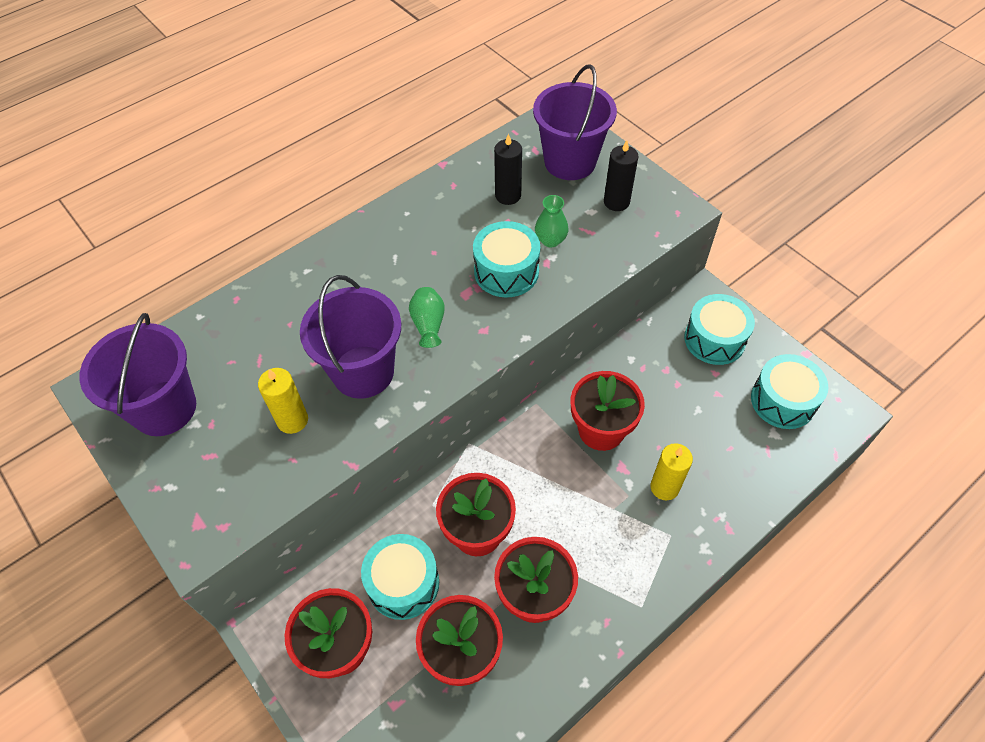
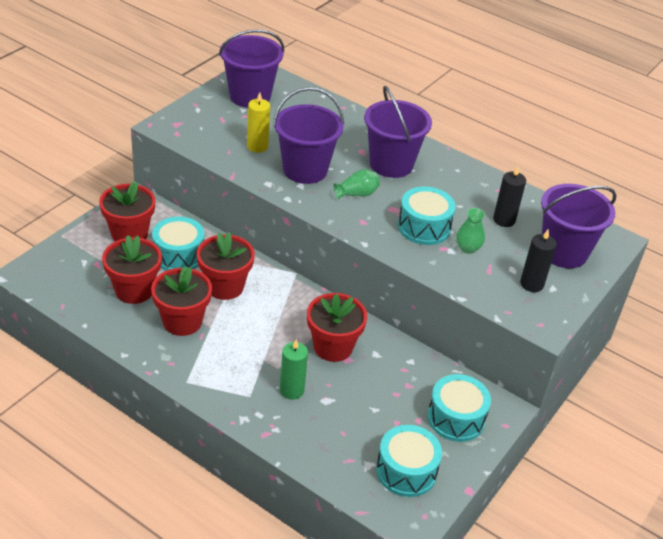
camera: 70 degrees right, 15 degrees down
yellow candle [650,443,693,500] -> green candle [280,339,308,399]
none -> purple bucket [364,86,432,178]

